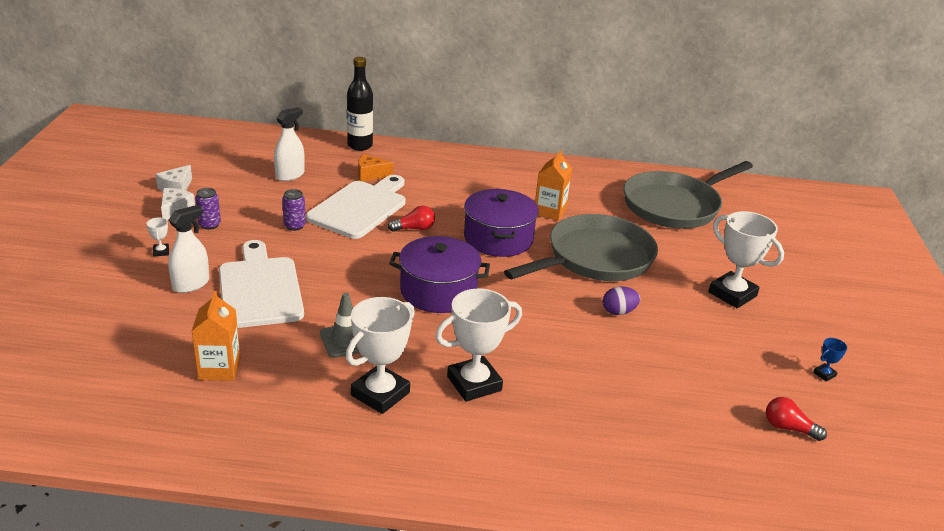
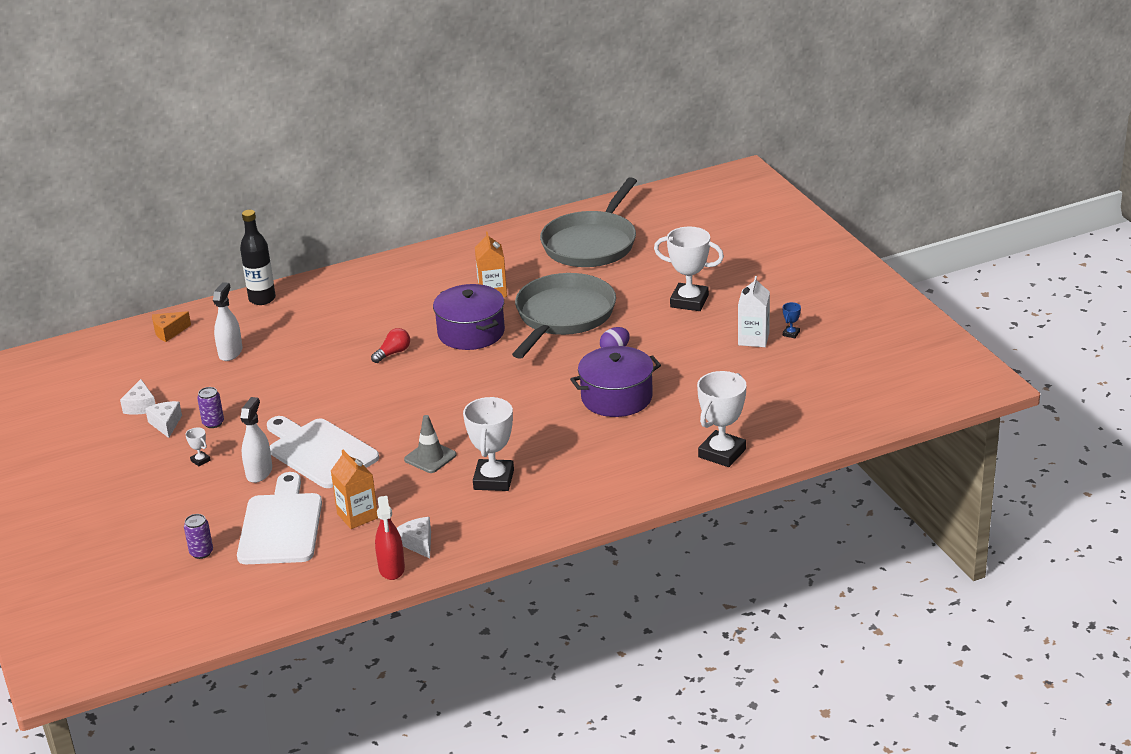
camera: 25 degrees left, 0 degrees up
purple can [282,189,306,231] -> purple can moved to [184,514,213,559]
white cutting board [306,175,406,239] -> white cutting board moved to [237,472,322,564]
orange cheese [358,154,393,181] -> orange cheese moved to [152,311,191,342]
purple pot [389,236,490,313] -> purple pot moved to [570,346,661,417]
white trophy [435,289,522,402] -> white trophy moved to [697,371,747,467]
red light bulb [766,397,827,441] -> none
none -> red spray bottle [375,496,405,580]
none -> white cheese [397,517,431,558]
none -> white carton [738,276,770,347]

